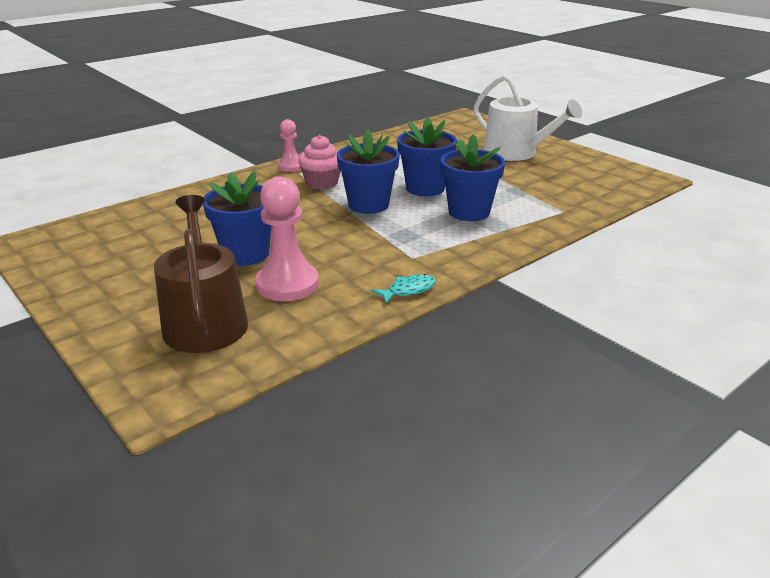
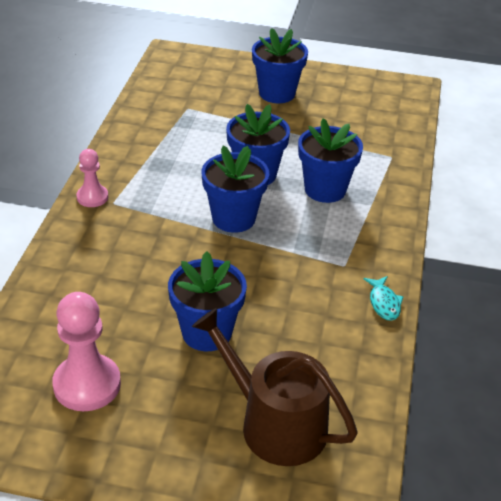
camera: 40 degrees left, 10 degrees up
pink pawn [256,176,319,301] -> pink pawn moved to [52,292,121,411]
pink cupcake [298,135,341,189] -> none
turquoise fish [372,274,436,303] -> turquoise fish turned 150 degrees clockwise [364,276,403,321]
white watering can [474,75,582,161] -> blue flower pot [252,28,308,103]

